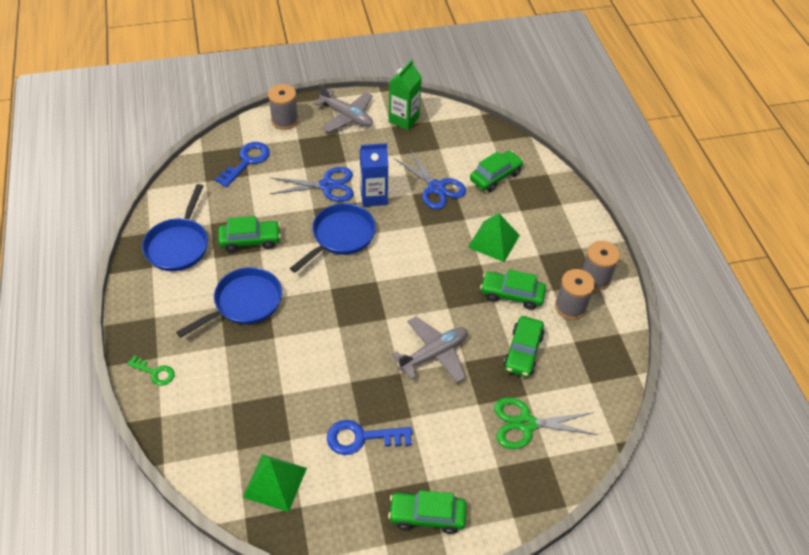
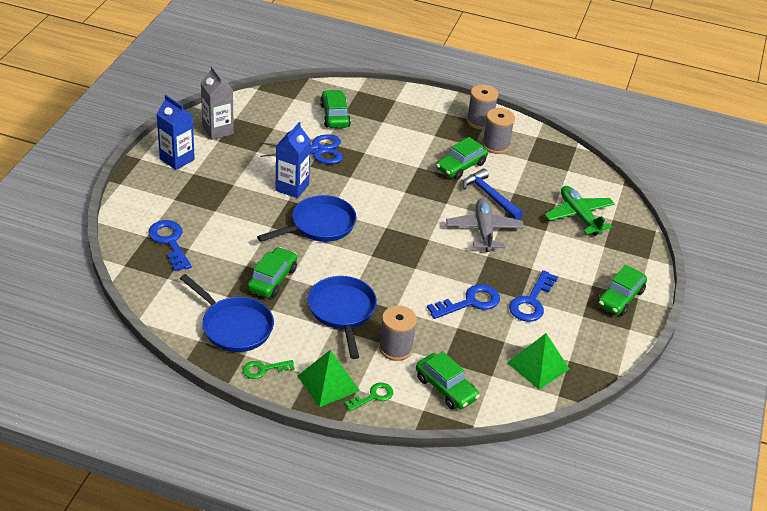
camera: 60 degrees left, 10 degrees down
grey spool [268,84,299,130] -> grey spool moved to [379,306,417,361]
blue scissors [270,167,353,202] -> none
blue pan [290,203,376,273] -> blue pan turned 75 degrees clockwise [257,195,356,242]
grey plane [313,83,373,132] -> blue carton [157,95,195,170]
green carton [389,60,422,130] -> grey carton [201,66,234,140]
green pyramid [468,213,520,262] -> green pyramid moved to [298,350,360,407]
green scissors [494,397,598,449] -> green plane [545,186,615,236]
green car [503,316,545,377] -> green car moved to [416,351,480,410]
none -> green key [243,360,295,379]
none -> blue key [427,284,500,319]
none -> blue hammer [463,168,523,220]

